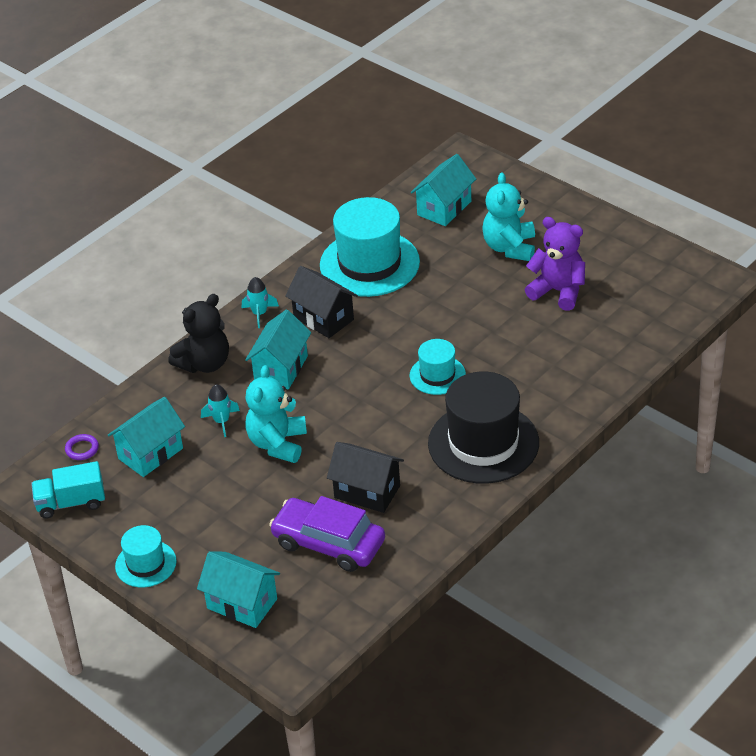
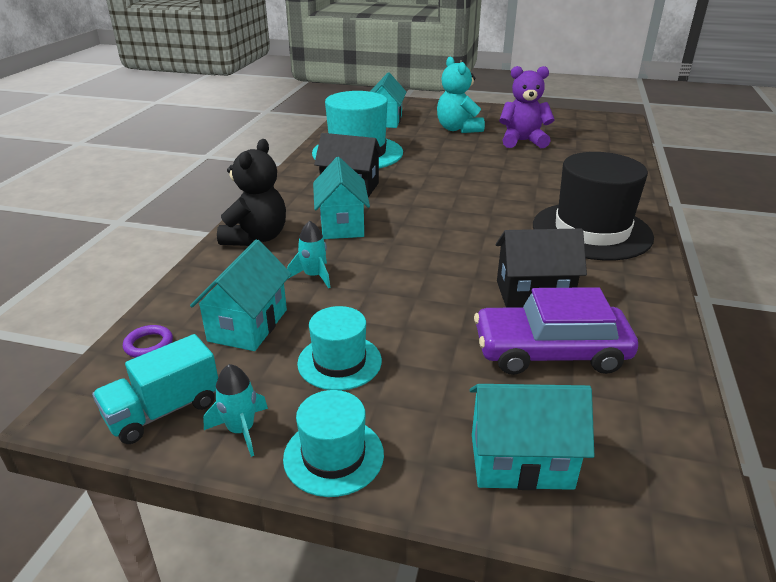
camera: 30 degrees left, 10 degrees down
turquoise rocket [242,277,279,328] -> turquoise rocket moved to [203,364,268,457]
turquoise teddy bear [245,365,307,463] -> none
turquoise hat [410,339,466,395] -> turquoise hat moved to [297,306,382,391]

